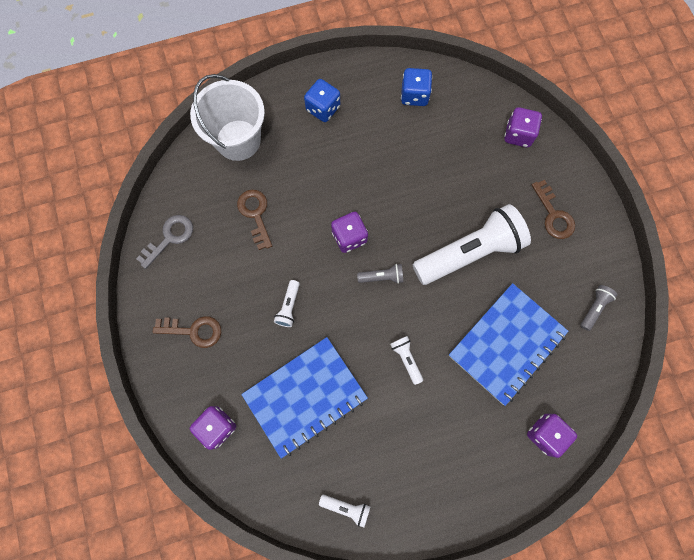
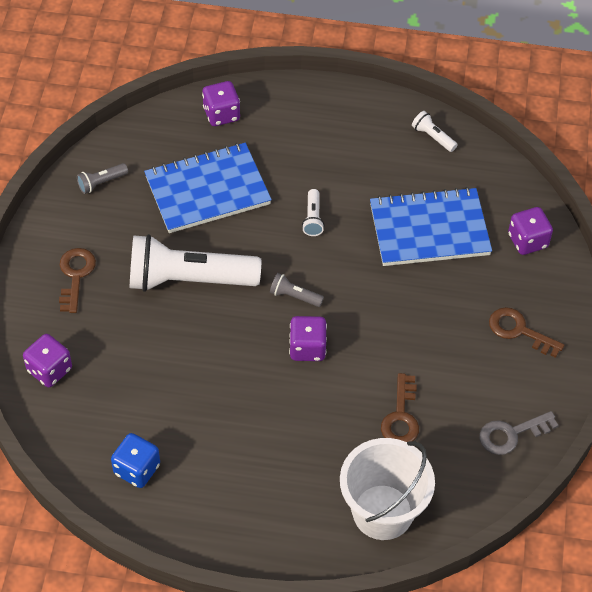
camera: 155 degrees left, 20 degrees down
white flashlight [274,280,300,327] -> none
blue dice [304,79,340,122] -> none

